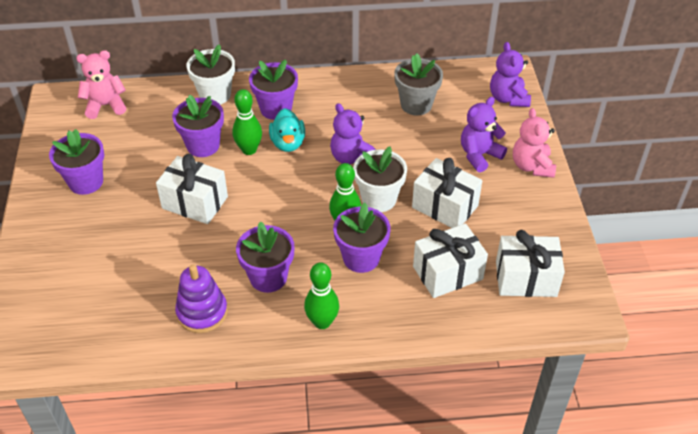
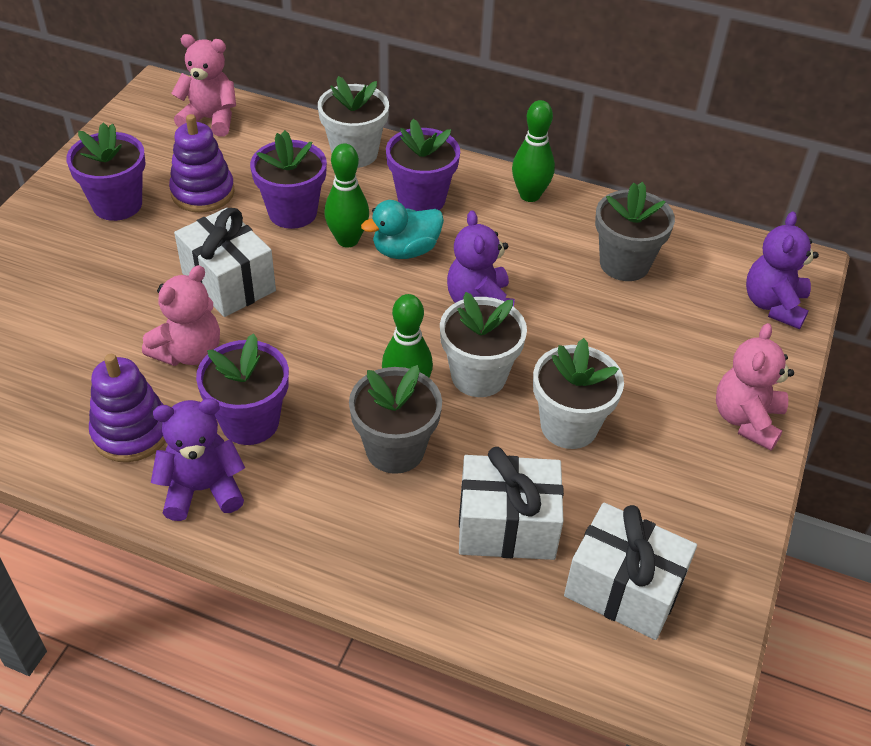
camera: 25 degrees right, 0 degrees up
turquoise duck [269,108,305,152] -> turquoise duck turned 45 degrees clockwise [361,200,444,259]
green bowling pin [304,262,339,329] -> green bowling pin moved to [512,100,555,202]
purple flower pot [333,202,391,273] -> grey flower pot [349,365,442,474]
white gift [412,158,482,228] -> white flower pot [533,338,624,449]
purple teddy bear [461,97,507,172] -> purple teddy bear moved to [151,398,245,521]
none -> pink teddy bear [142,265,220,366]
none -> purple stacking toy [169,114,235,213]

